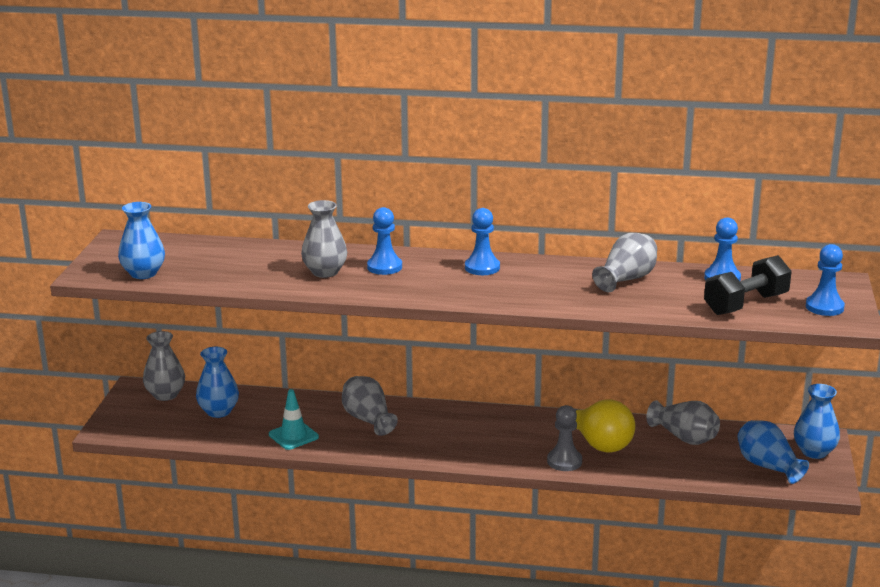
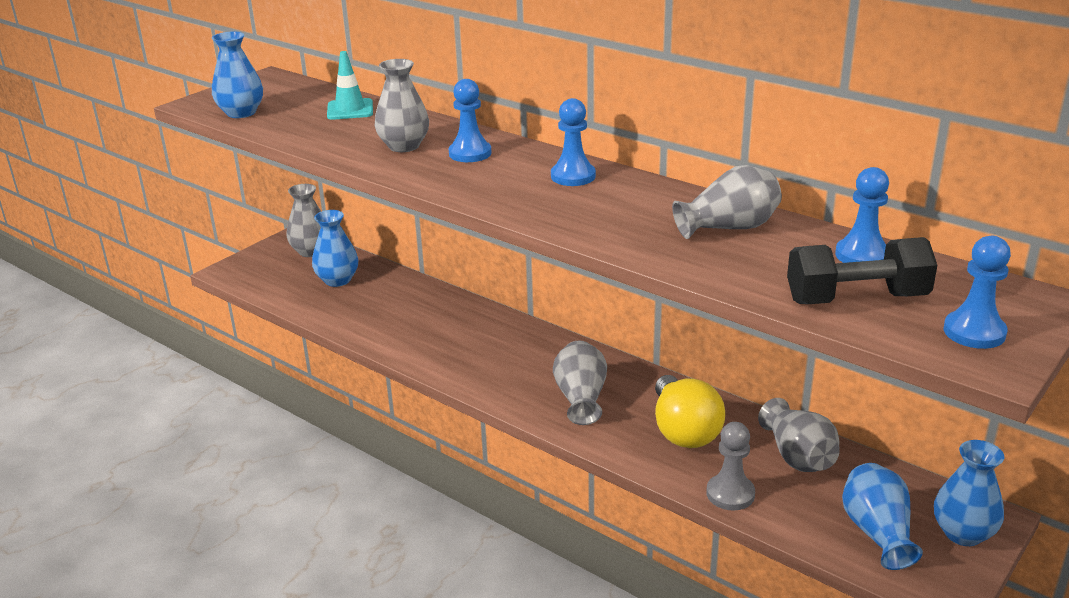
camera: 30 degrees right, 5 degrees up
turquoise traffic cone [269,389,319,450] -> turquoise traffic cone moved to [327,51,373,120]
grey vase [342,376,398,436] -> grey vase moved to [553,341,607,425]
grey pawn [547,405,582,471] -> grey pawn moved to [706,422,755,511]

